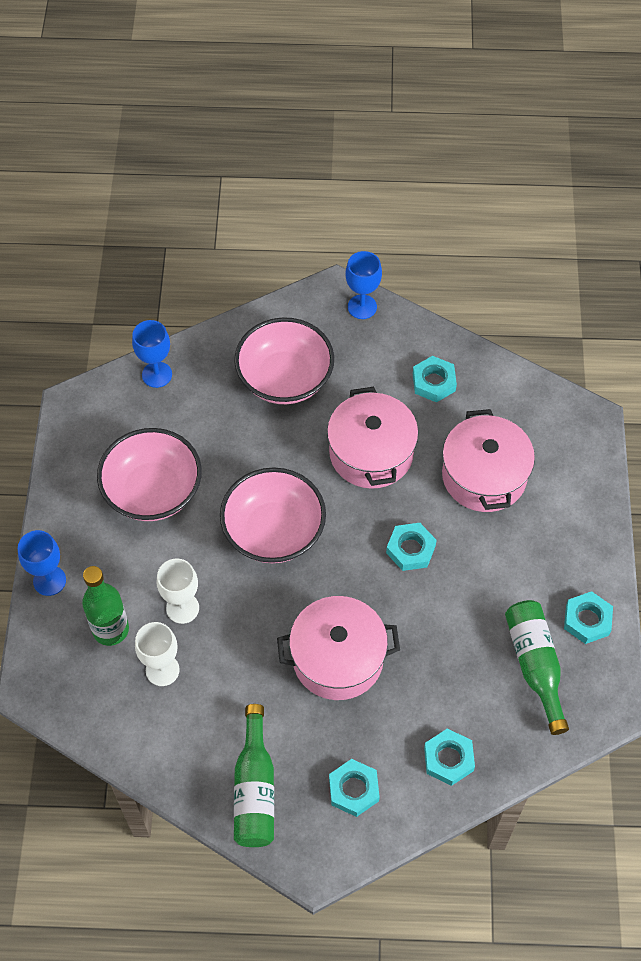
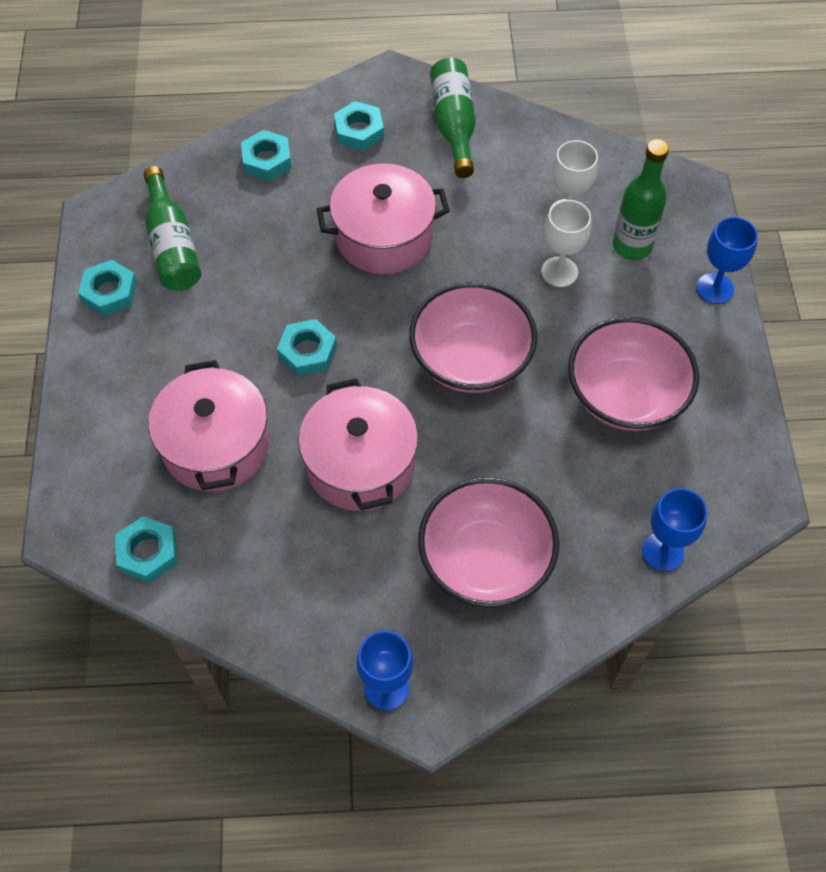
camera: 175 degrees right, 0 degrees up
turquoise nut [413,356,457,403] -> turquoise nut moved to [115,516,177,583]

